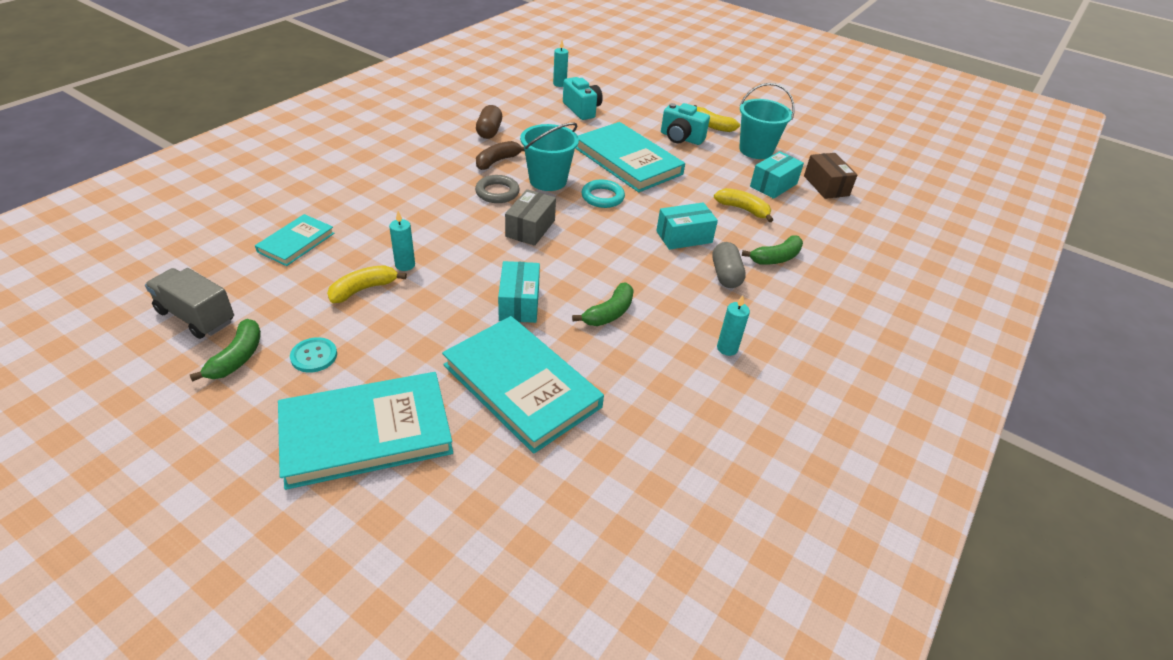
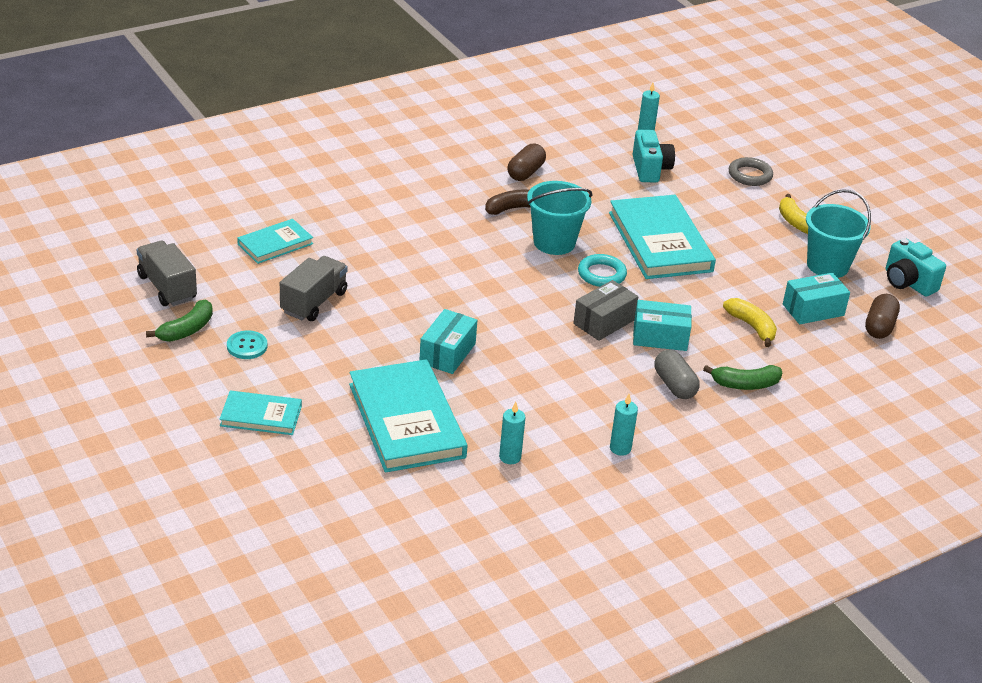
camera: 25 degrees right, 5 degrees down
turquoise book [278,372,453,490] -> turquoise book [219,391,302,435], size x0.54
yellow banana [327,265,407,303] -> grey truck [280,256,348,321]
turquoise candle [389,211,415,271] -> turquoise candle moved to [499,402,526,464]
grey ring [475,175,520,203] -> grey ring moved to [729,157,773,186]
grey box [505,189,556,246] -> grey box moved to [573,280,638,341]
green banana [572,283,634,326] -> none
turquoise camera [661,103,710,145] -> turquoise camera moved to [886,238,946,297]
grey capsule [712,242,746,288] -> grey capsule turned 45 degrees counterclockwise [655,350,700,399]
brown box [804,153,857,199] -> brown capsule [865,294,900,339]

